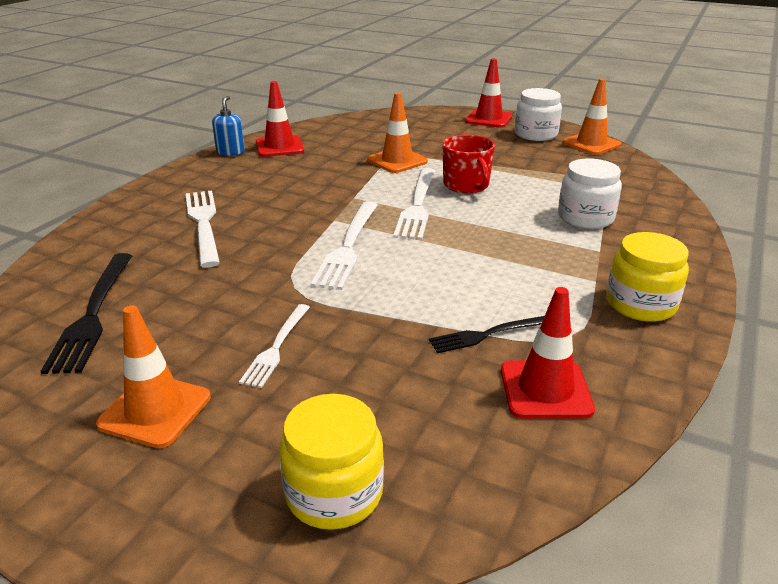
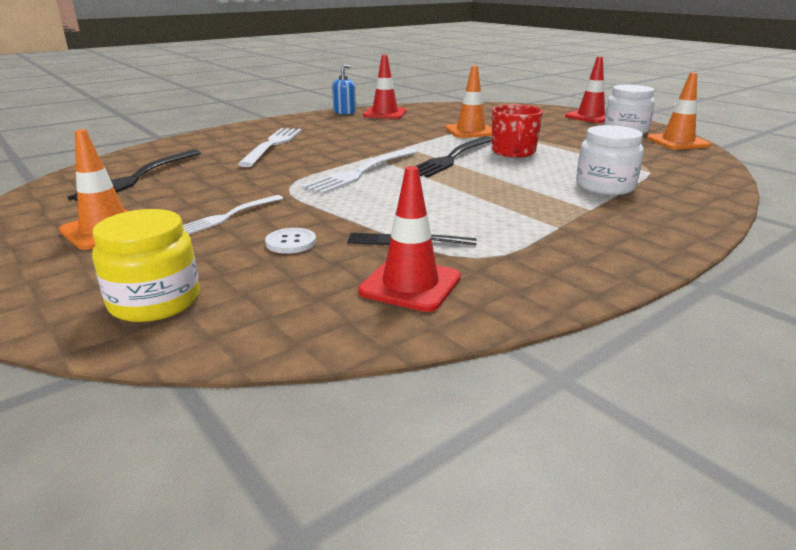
camera: 25 degrees right, 5 degrees down
white fork [393,168,435,240] -> black fork [415,136,492,177]
yellow jar [606,232,689,322] -> none
none -> white button [265,228,316,254]

